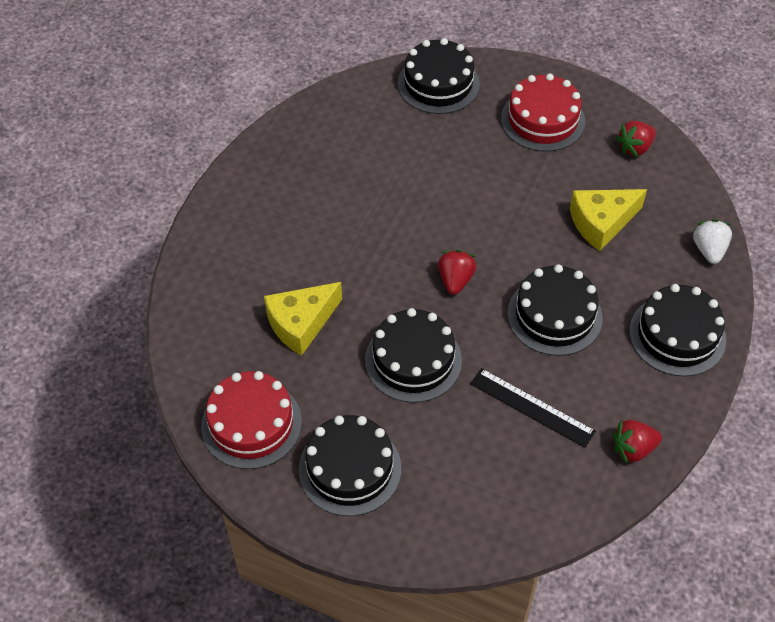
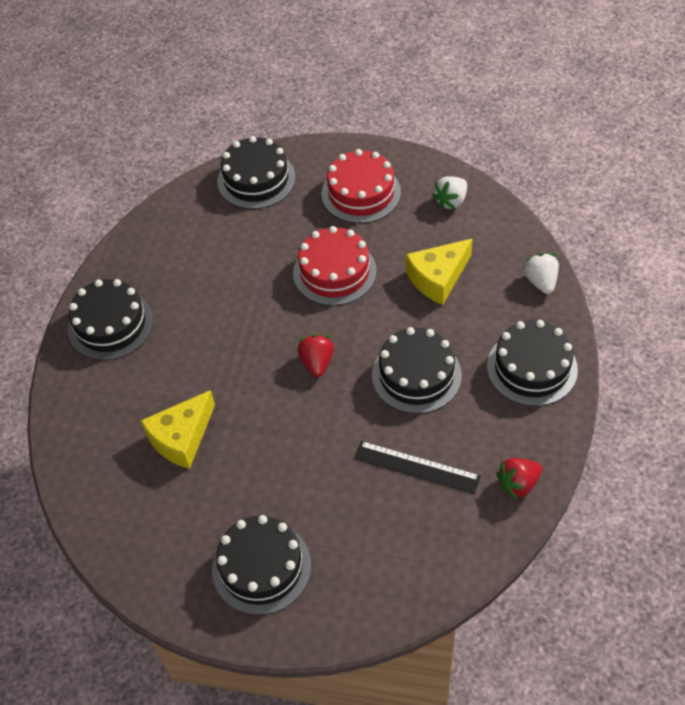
camera: 10 degrees left, 0 degrees up
red cake [201,371,302,469] -> red cake moved to [293,226,377,306]
black cake [365,308,462,403] -> black cake moved to [68,279,153,360]
red strawberry [616,121,656,157] -> white strawberry [432,176,467,210]

